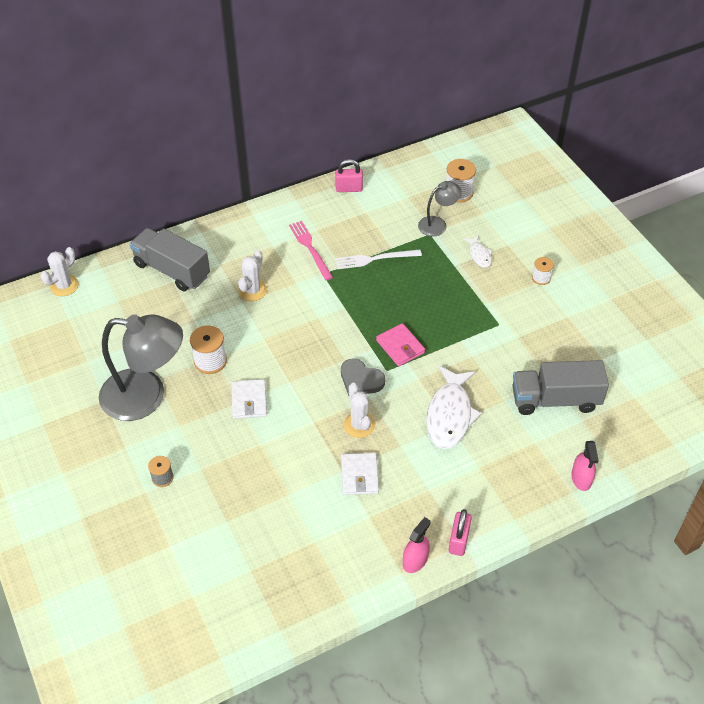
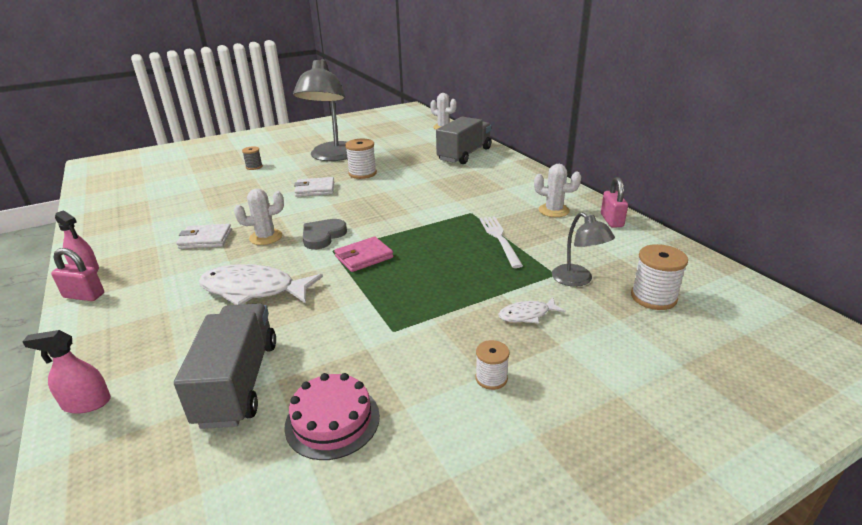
camera: 90 degrees right, 20 degrees down
white cactus [238,250,267,301] -> white cactus moved to [534,164,581,217]
pink fork [289,221,333,280] -> none
none -> pink cake [284,373,380,460]

